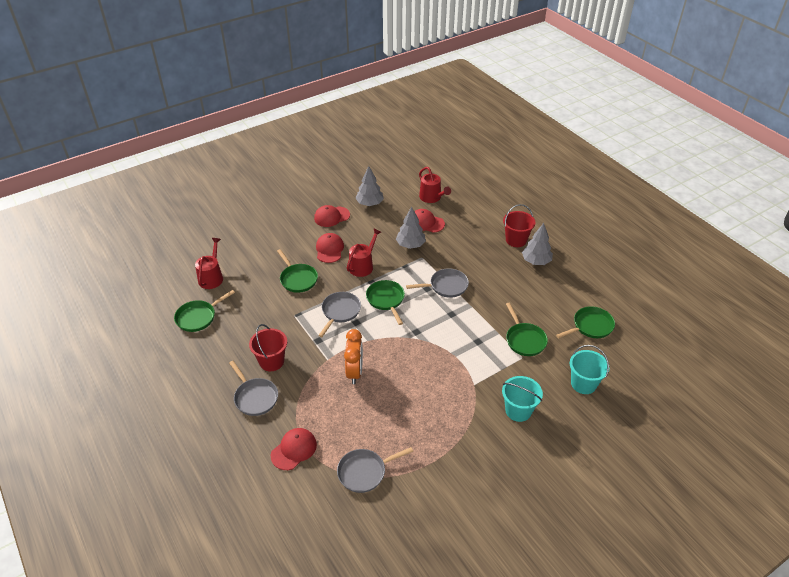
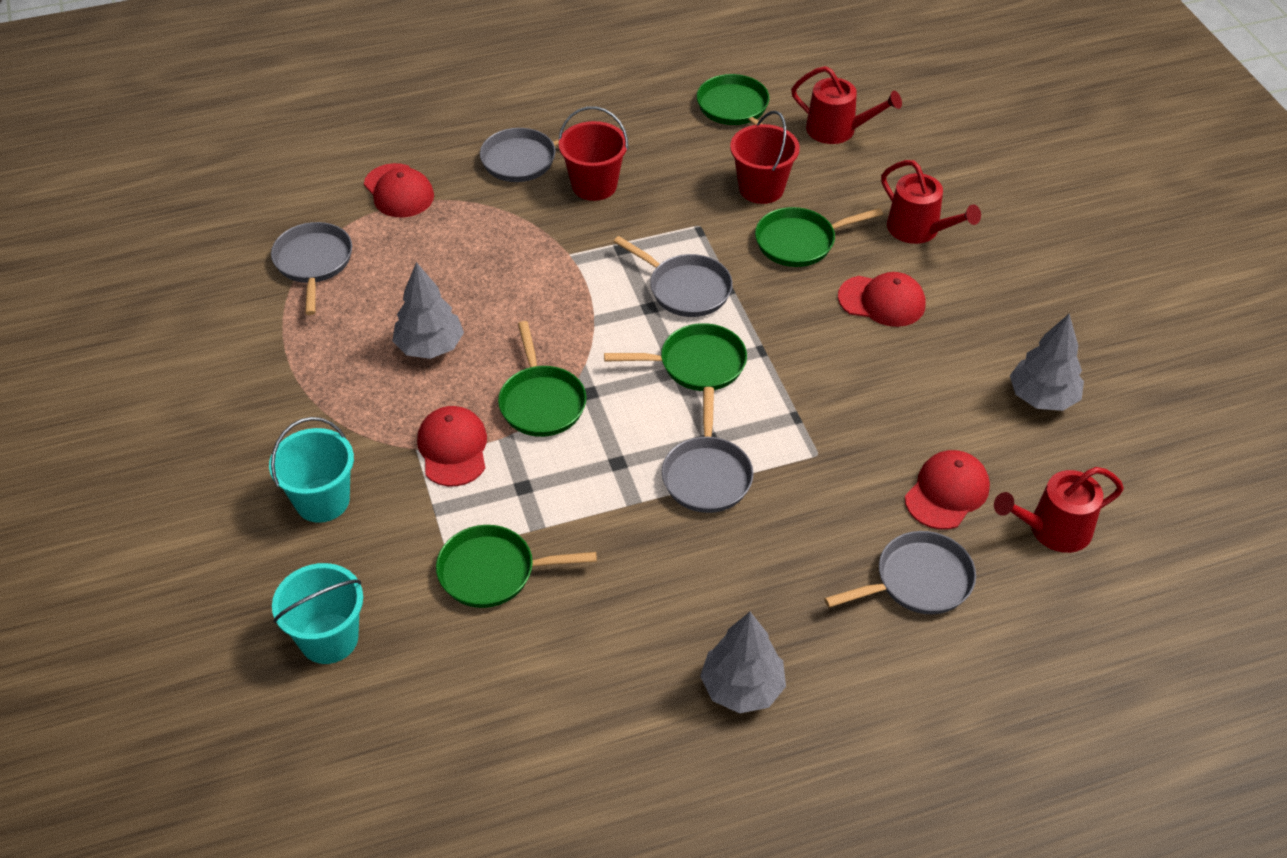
camera: 105 degrees right, 5 degrees up
red cap [314,205,350,227] -> red cap moved to [417,406,487,486]
orange clock [344,329,363,384] -> none
red watering can [347,229,381,277] -> red watering can moved to [881,160,981,244]
grey tree [396,207,426,249] -> grey tree moved to [392,262,464,359]
red bucket [503,204,535,247] -> red bucket moved to [730,111,800,204]
green pan [556,306,615,339] -> green pan moved to [498,321,586,437]
none -> grey pan [824,531,976,614]

